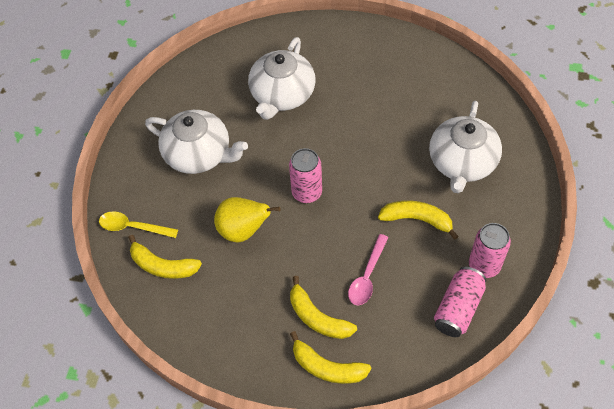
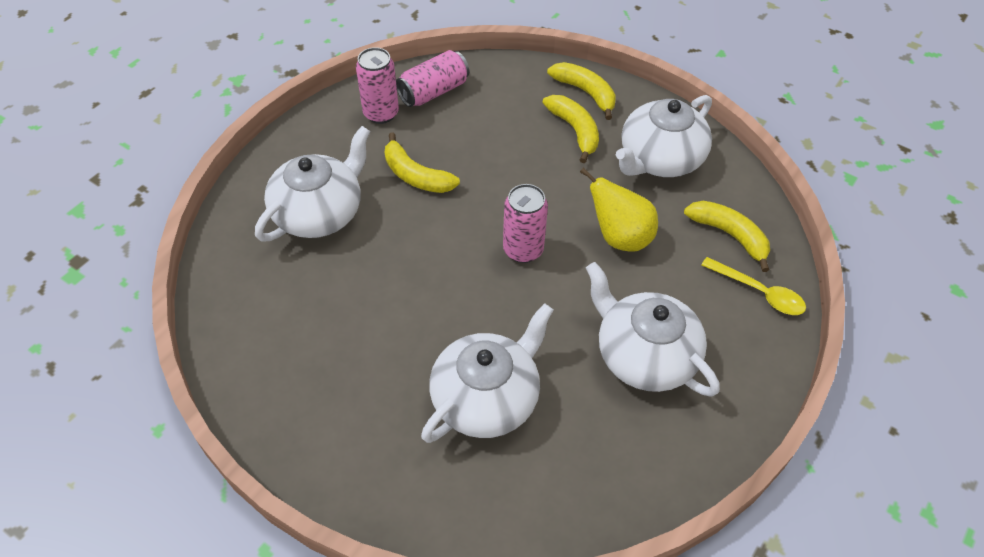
camera: 160 degrees left, 5 degrees down
pink spoon [348,234,389,306] -> none
none -> white teapot [616,95,712,177]

